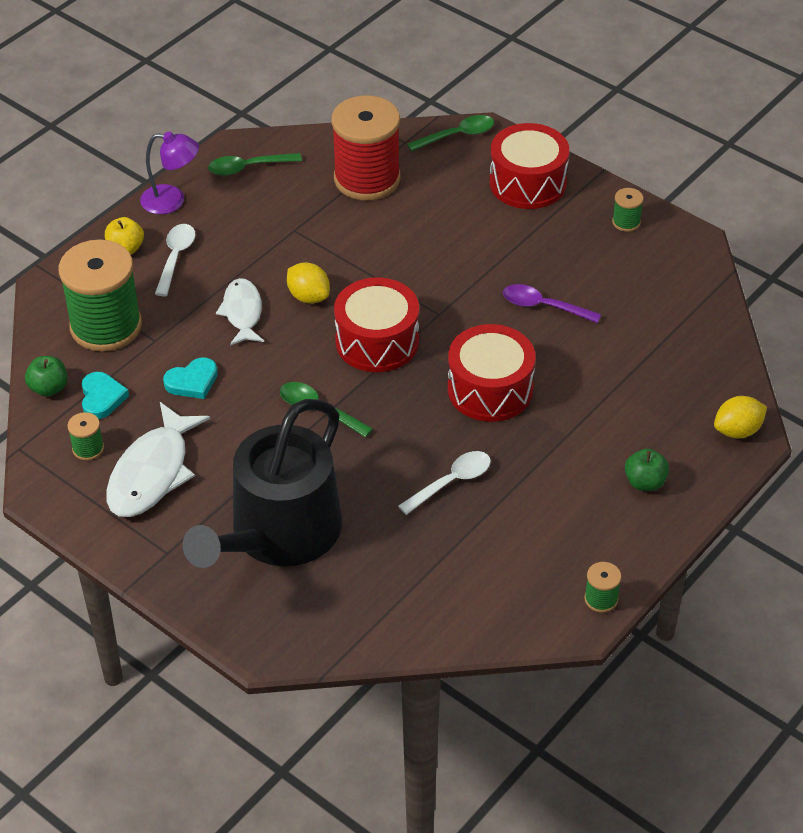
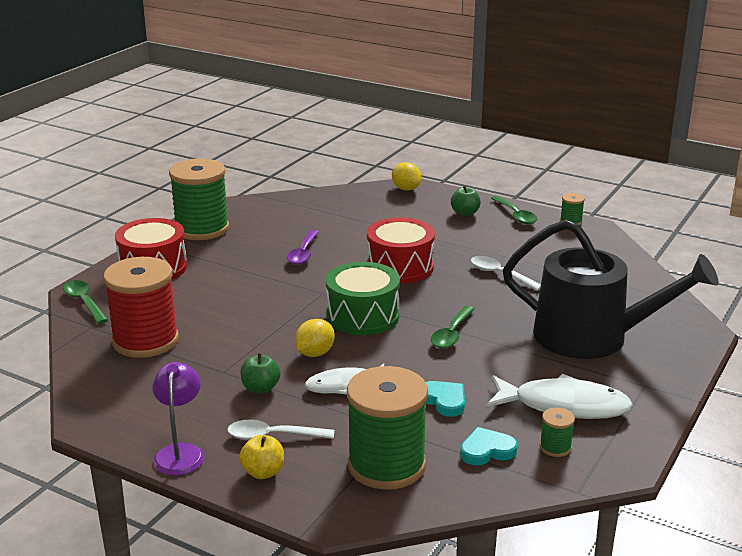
camera: 100 degrees left, 20 degrees down
green apple [25,356,68,397] -> green apple moved to [241,353,281,393]
green spoon [208,153,302,176] -> green spoon moved to [491,196,537,224]
red drum [334,278,419,372] -> green drum [326,262,400,335]
green spool [612,188,644,232] -> green spool [169,159,229,240], size x2.41

